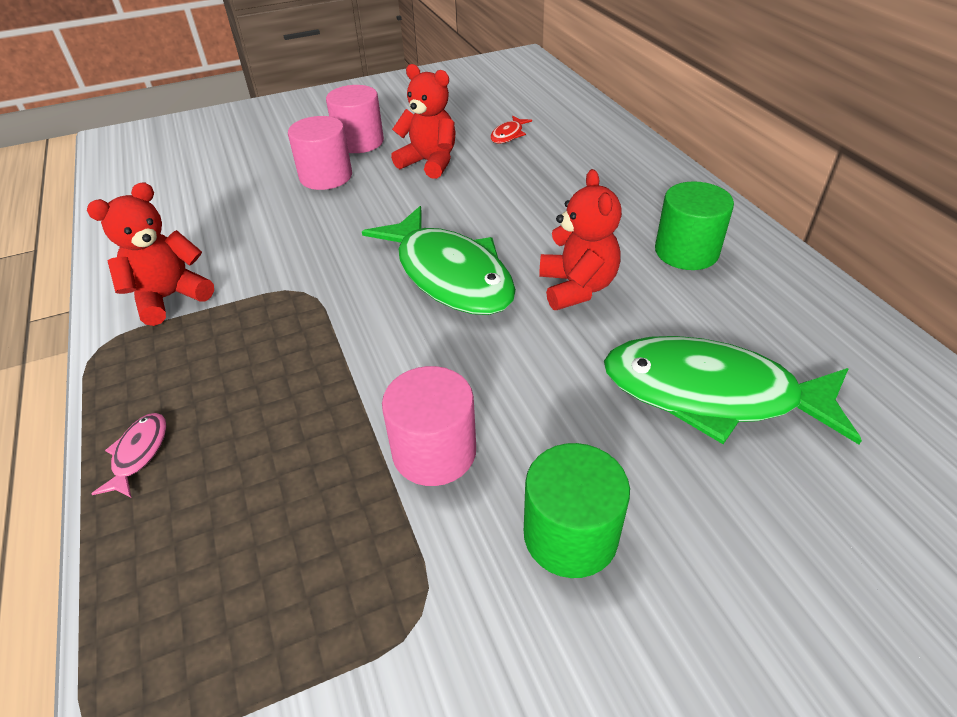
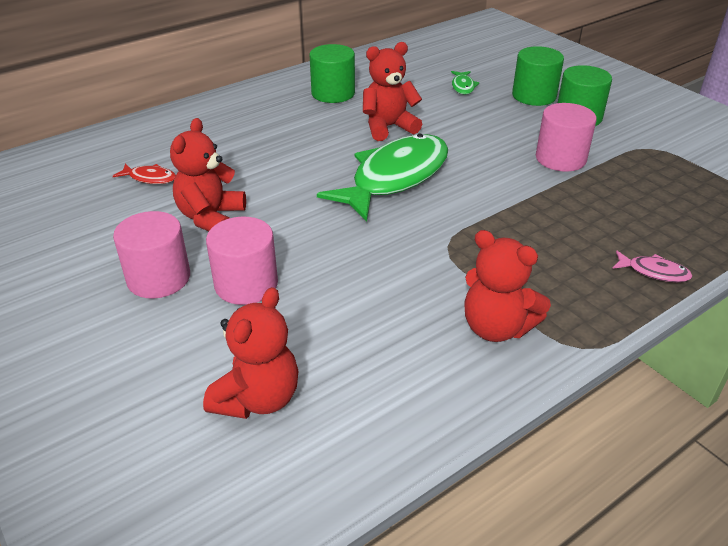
camera: 105 degrees left, 5 degrees down
pink fish [91,413,166,497] -> pink fish turned 150 degrees counterclockwise [612,251,693,282]
green fish [604,336,862,444] -> green fish [451,71,479,95], size x0.40
none -> red teddy bear [203,287,298,419]
none -> green cylinder [512,46,564,106]

